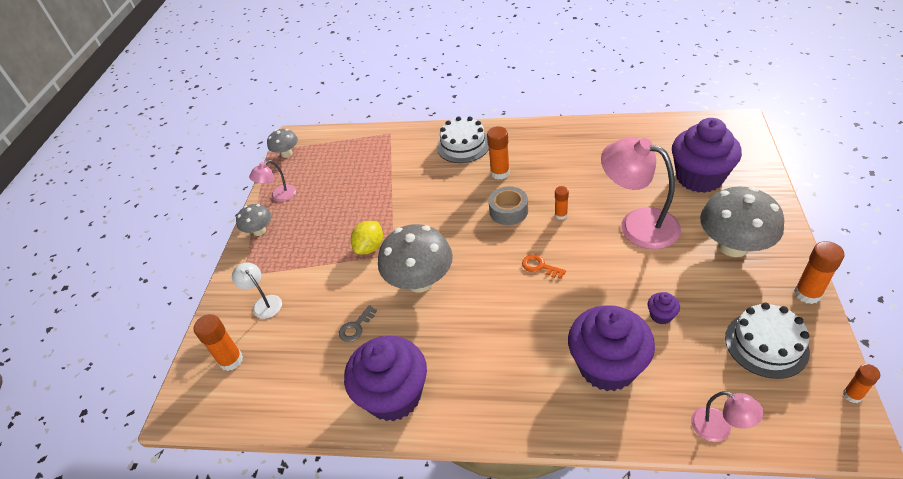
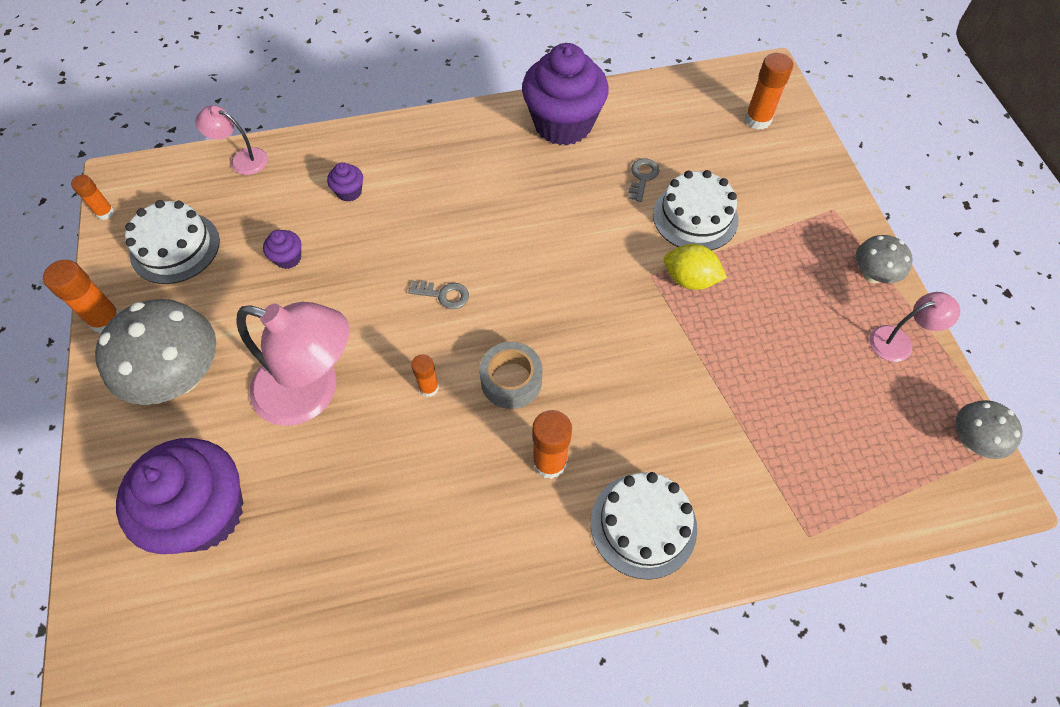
camera: 155 degrees right, 15 degrees up
white lamp [232,262,282,319] -> none
pink lamp [249,160,296,202] -> pink lamp turned 45 degrees clockwise [869,292,960,362]
yellow lemon [351,221,383,255] -> yellow lemon turned 75 degrees counterclockwise [664,244,727,290]
grey mushroom [378,224,453,293] -> none
orange key [522,254,566,279] -> grey key [408,280,469,309]
purple cupcake [568,305,655,391] -> purple cupcake [327,162,363,202], size x0.40
none -> white cake [653,170,739,251]

